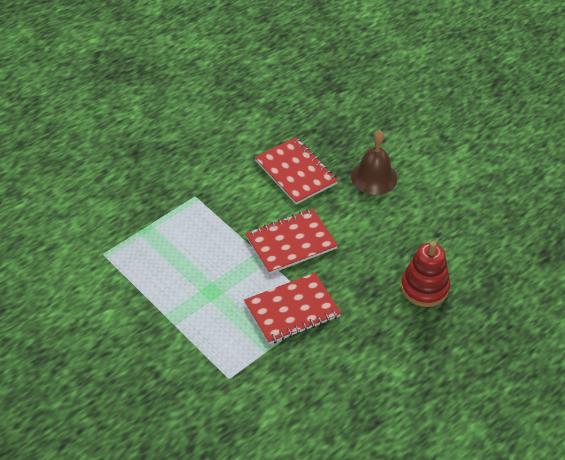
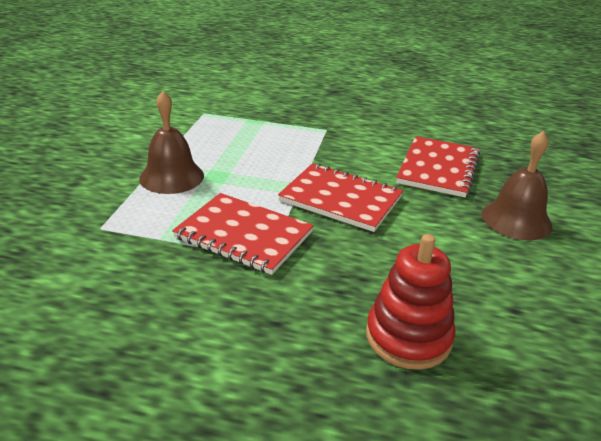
camera: 55 degrees right, 15 degrees down
none -> brown bell [139,91,204,194]

